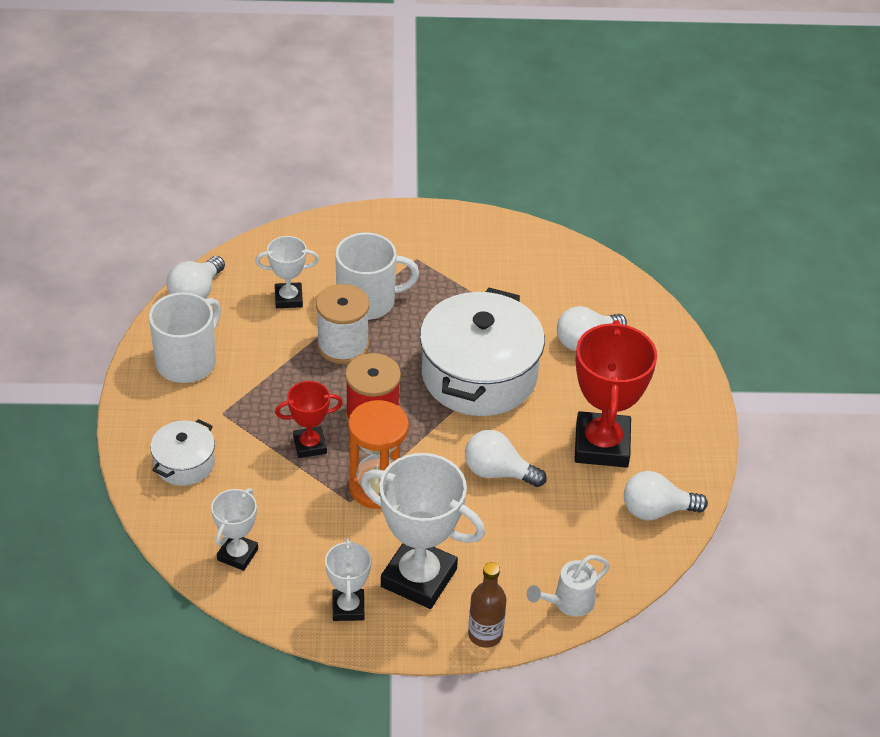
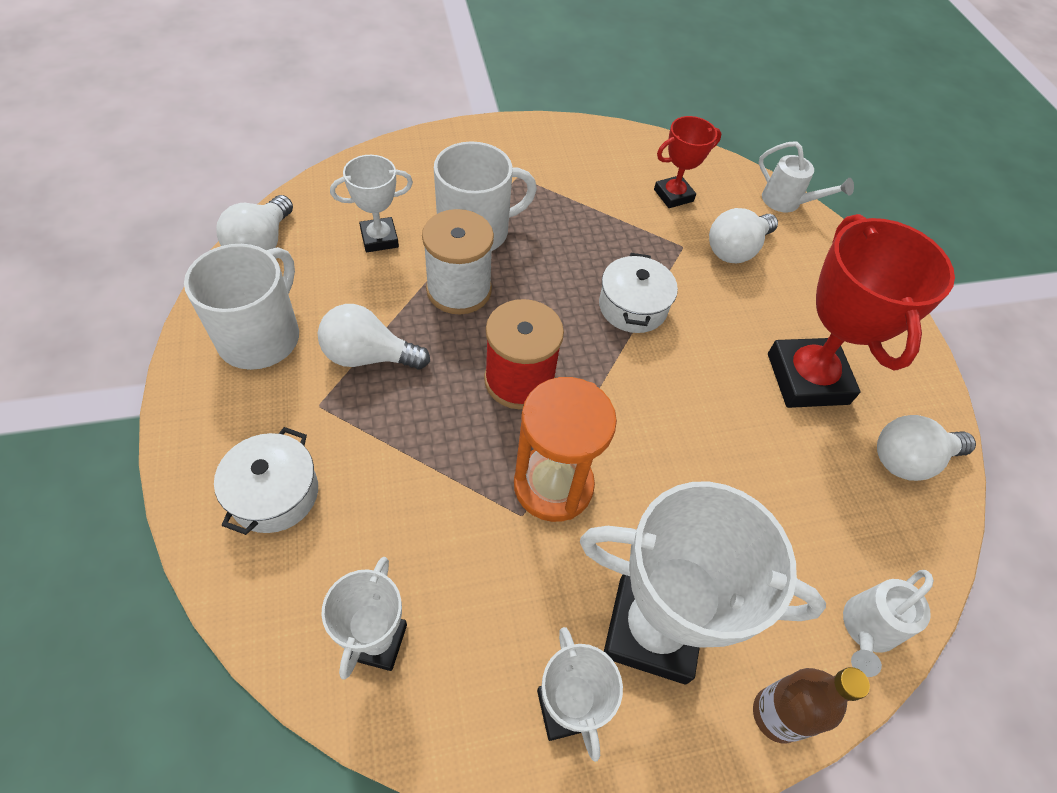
camera: 15 degrees left, 10 degrees up
red trophy [275,381,343,458] -> red trophy moved to [654,116,722,208]
white pot [420,288,545,416] -> white pot [599,253,678,333], size x0.49
white light bulb [465,430,547,487] -> white light bulb moved to [318,304,430,370]
none -> white watering can [759,141,854,212]

